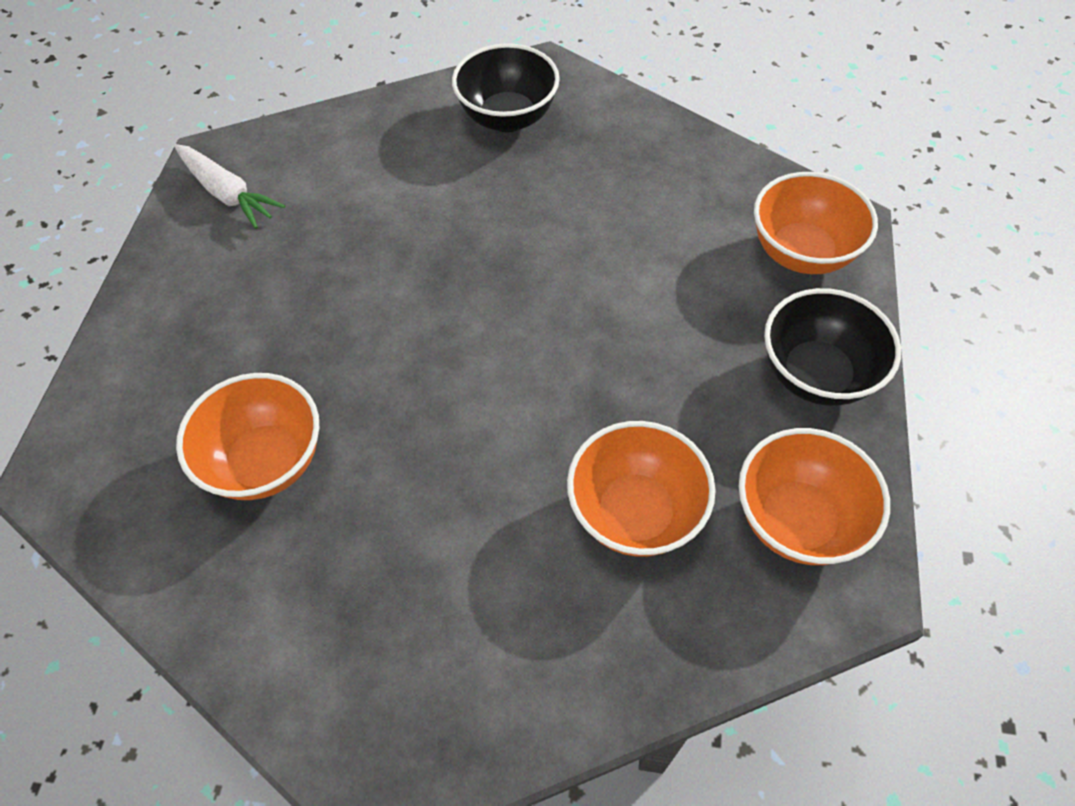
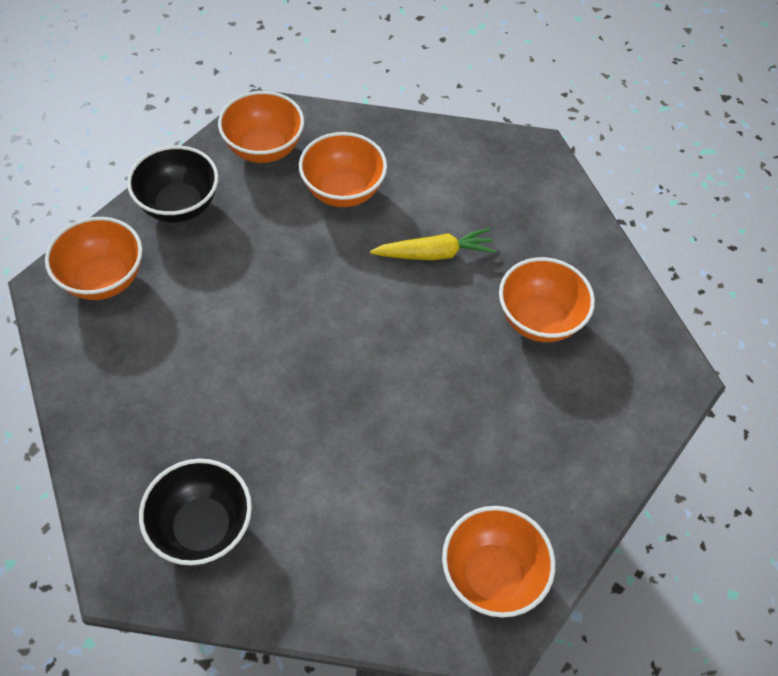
camera: 155 degrees left, 0 degrees up
white carrot [174,144,285,229] -> orange bowl [442,506,555,618]
none -> yellow carrot [370,228,496,260]

